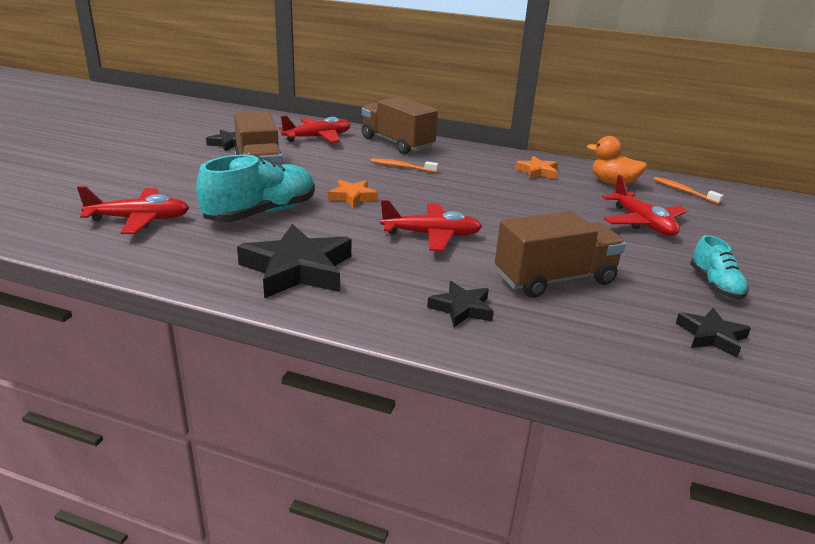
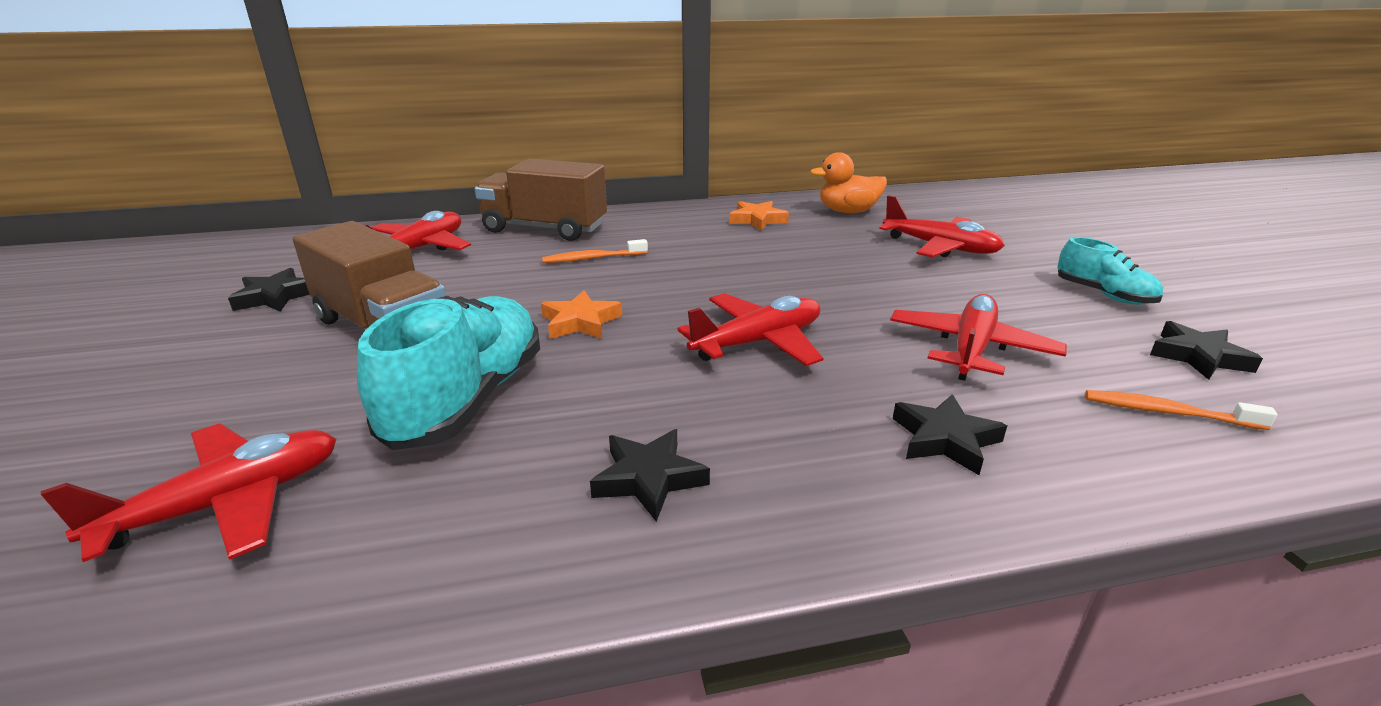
camera: 30 degrees left, 0 degrees up
black star [237,224,351,298] -> black star [590,429,710,522], size x0.54
brown truck [495,211,626,298] -> red plane [890,294,1067,381]
orange toothbrush [654,177,724,204] -> orange toothbrush moved to [1085,390,1277,430]

